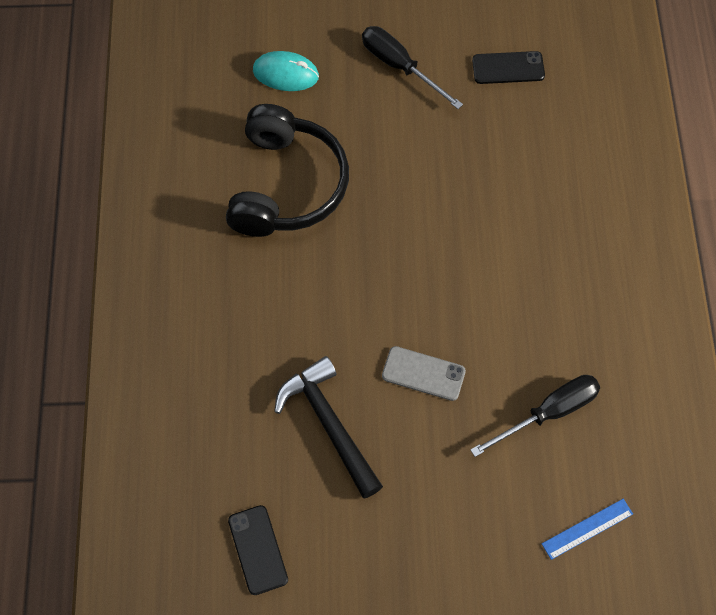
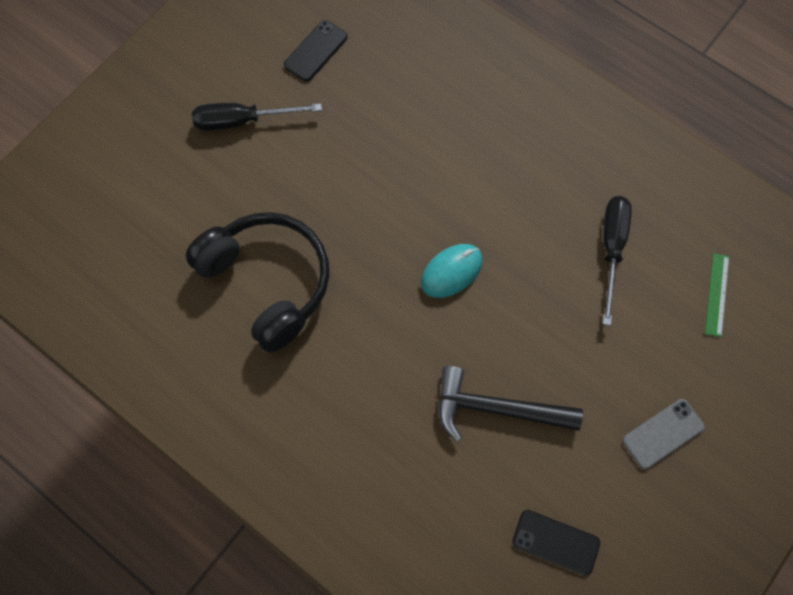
camera: 50 degrees left, 5 degrees up
turquoise mouse [253,51,319,91] -> turquoise mouse moved to [421,244,482,298]
grey phone [382,346,466,401] -> grey phone moved to [623,399,705,469]
blue ruler [542,499,633,560] -> green ruler [705,253,729,337]

